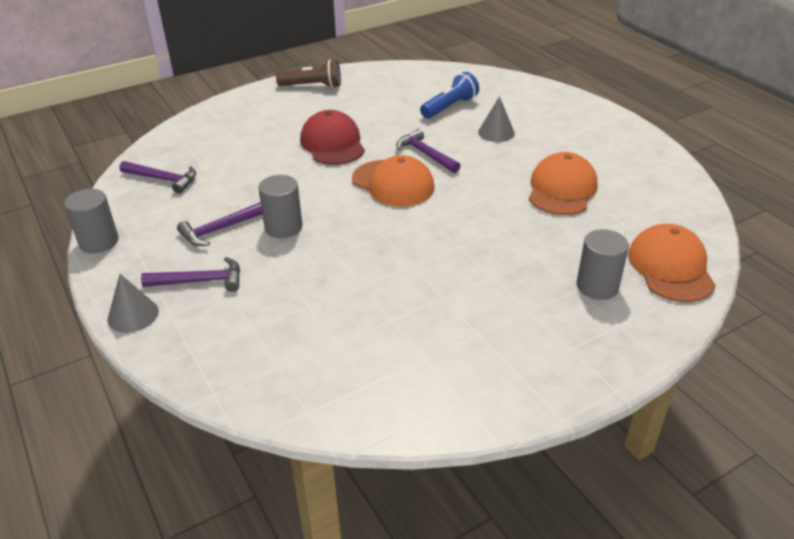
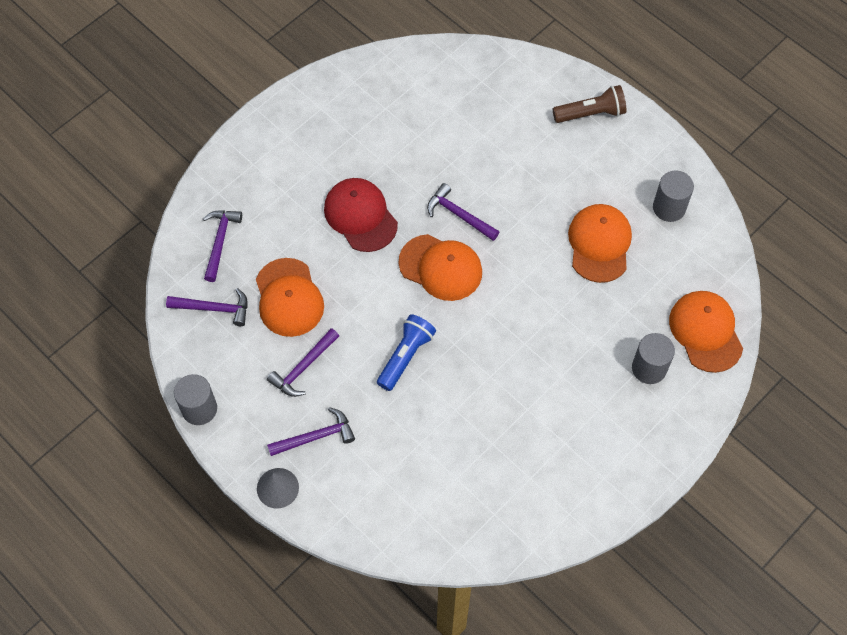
camera: 15 degrees left, 25 degrees up
grey cylinder [258,175,302,238] -> grey cylinder moved to [653,170,694,222]
brown flashlight [276,59,341,88] -> brown flashlight moved to [553,85,626,123]
blue flashlight [420,72,479,119] -> blue flashlight moved to [377,314,436,391]
grey cone [478,96,515,142] -> none
none -> purple hammer [203,210,242,282]
none -> orange cap [256,258,324,337]

